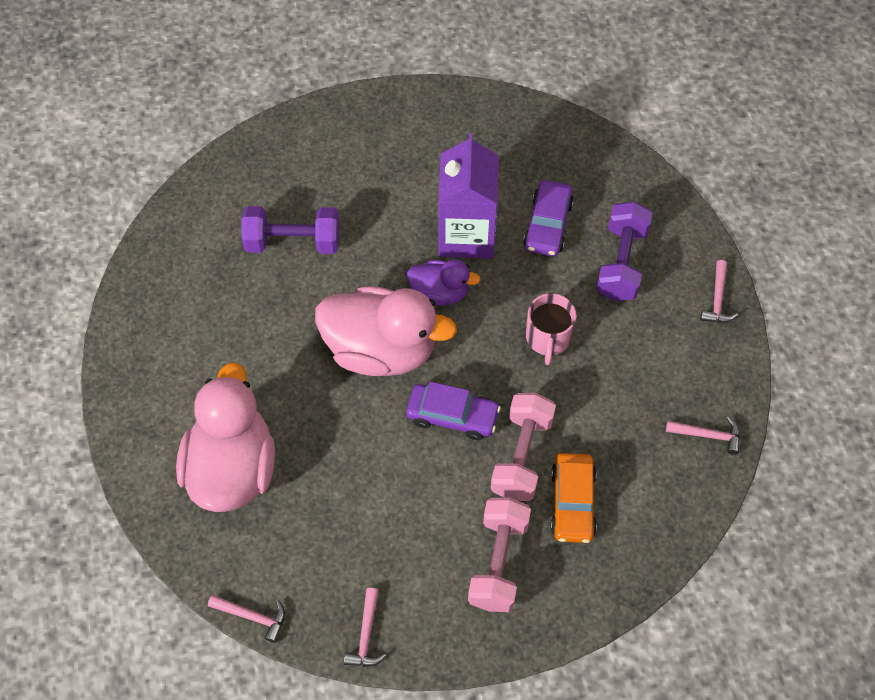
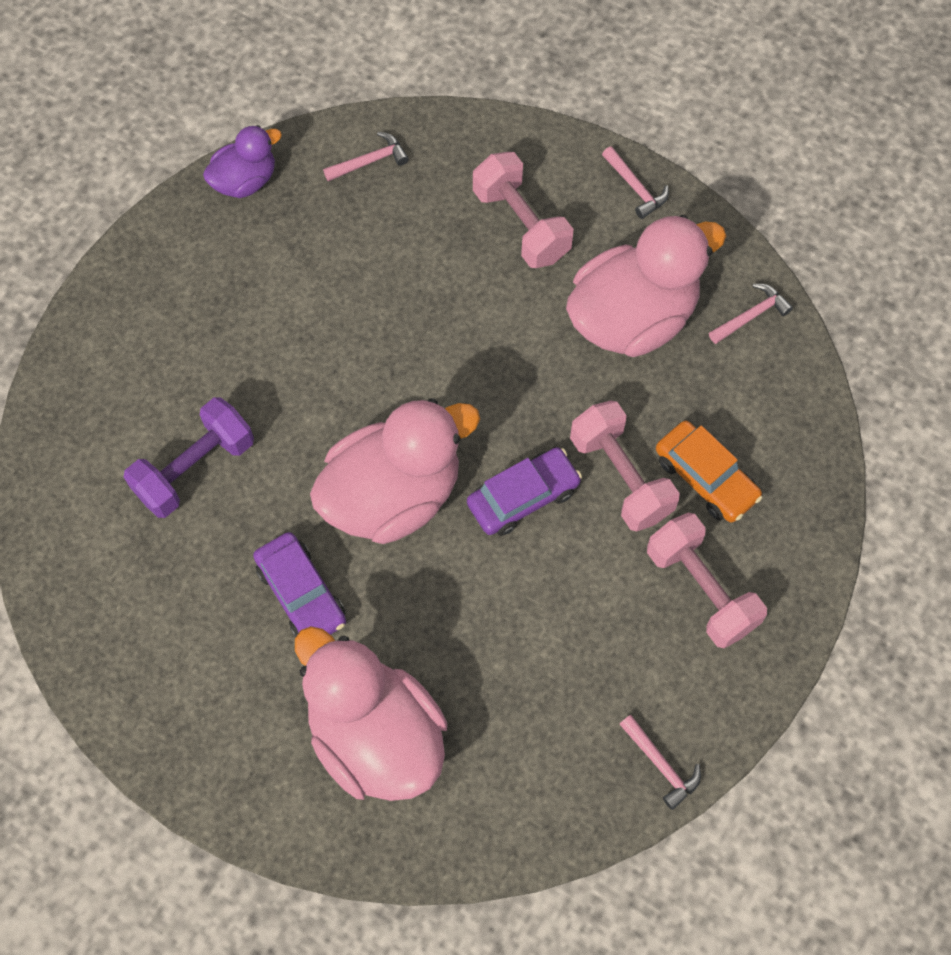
camera: 45 degrees left, 5 degrees up
pink hammer [208,595,285,643] -> pink hammer moved to [323,132,409,182]
purple duck [407,259,480,306] -> purple duck moved to [203,125,282,198]
purple carton [438,133,499,259] -> none
purple car [523,180,574,256] -> purple car moved to [253,532,346,638]
pink mug [526,293,577,365] -> none
purple dumbbell [596,201,652,301] -> pink dumbbell [473,152,573,268]
none -> pink duck [566,215,726,357]

